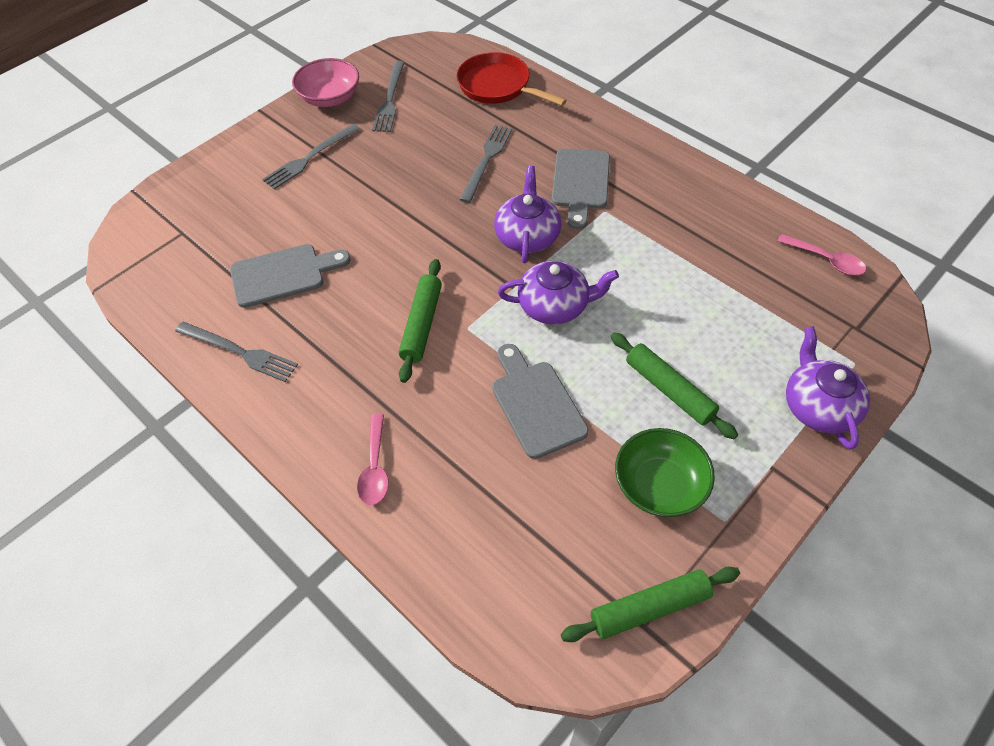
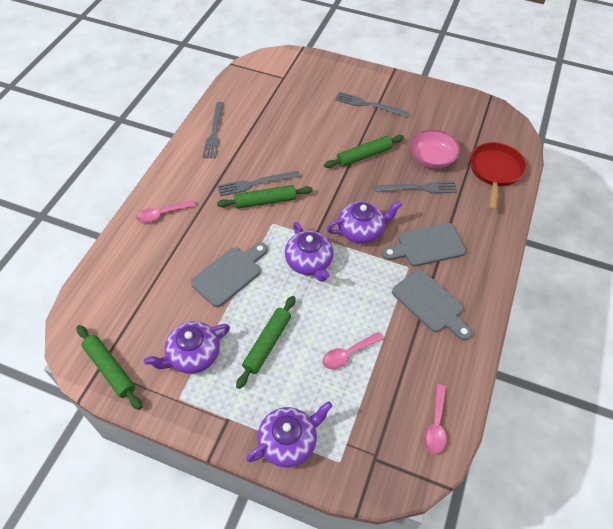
camera: 65 degrees right, 0 degrees up
grey cutting board [230,244,351,308] -> grey cutting board moved to [392,269,472,340]
pink bowl [292,58,359,107] -> pink bowl moved to [410,129,460,169]
grey fork [372,61,405,132] -> grey fork moved to [217,171,300,196]
green bowl [615,428,715,517] -> purple teapot [144,321,230,374]
none -> pink spoon [322,332,384,369]
none -> green rolling pin [324,135,404,168]

